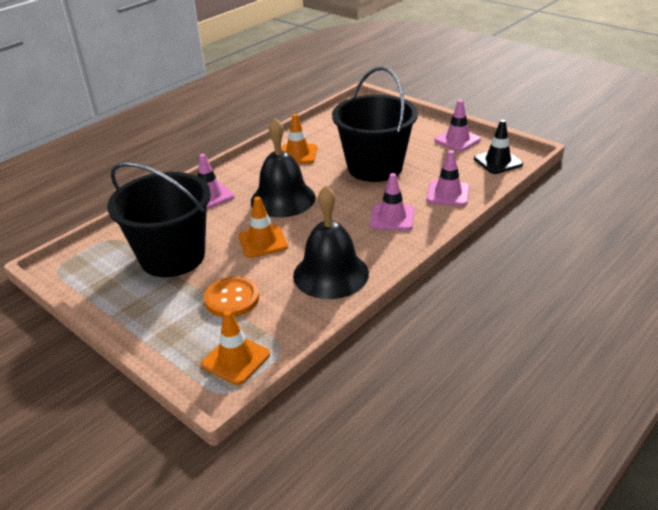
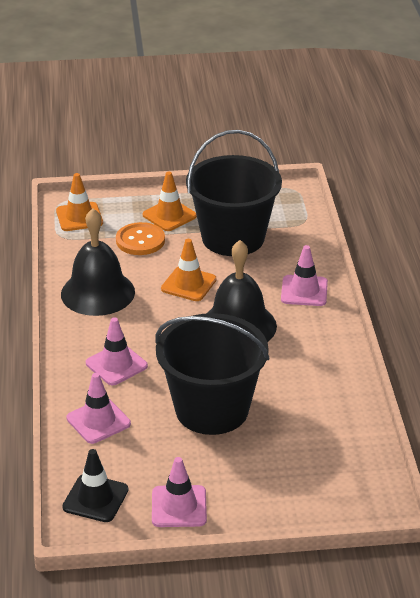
camera: 130 degrees right, 0 degrees up
orange traffic cone [281,114,317,164] -> orange traffic cone moved to [143,172,197,231]

